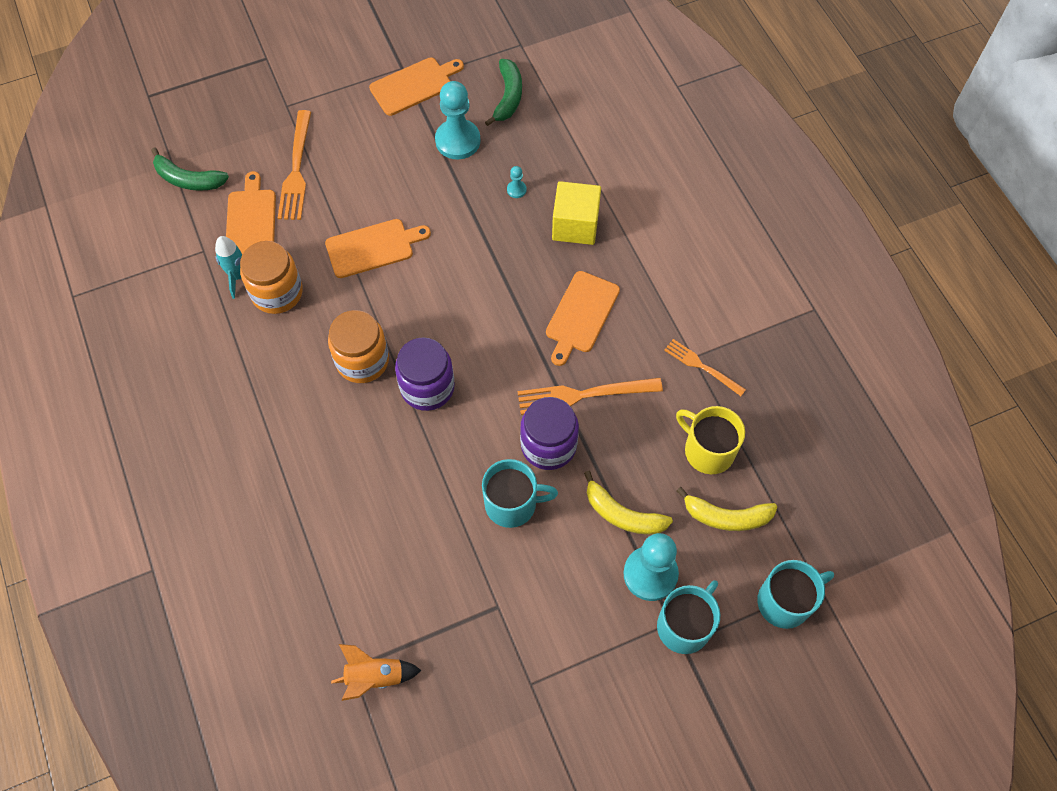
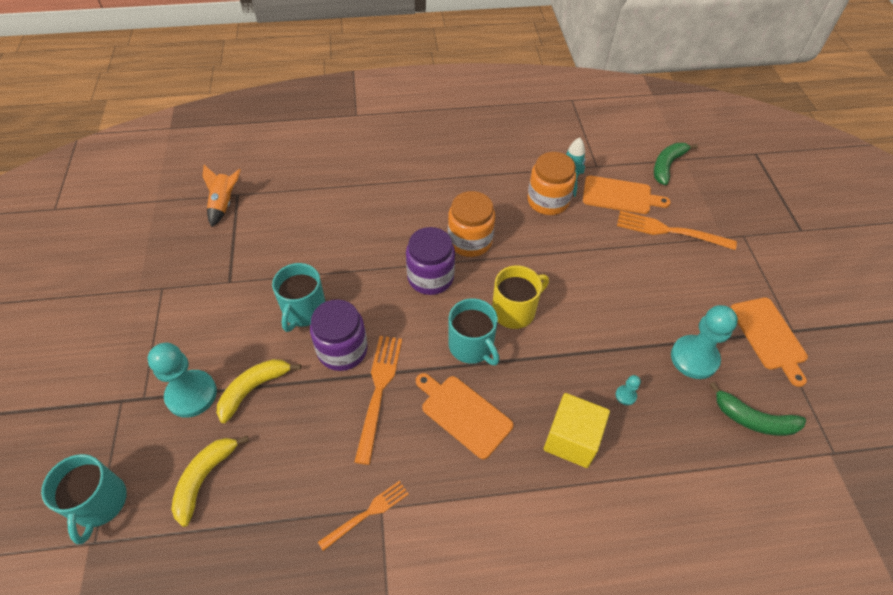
camera: 105 degrees right, 10 degrees down
orange cutting board [325,219,431,278] -> none
turquoise mug [657,580,720,654] -> turquoise mug moved to [448,298,499,366]
yellow mug [676,406,745,474] -> yellow mug moved to [492,266,549,329]

